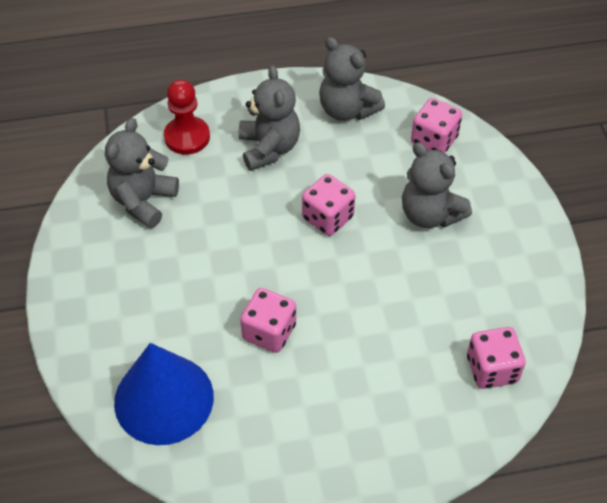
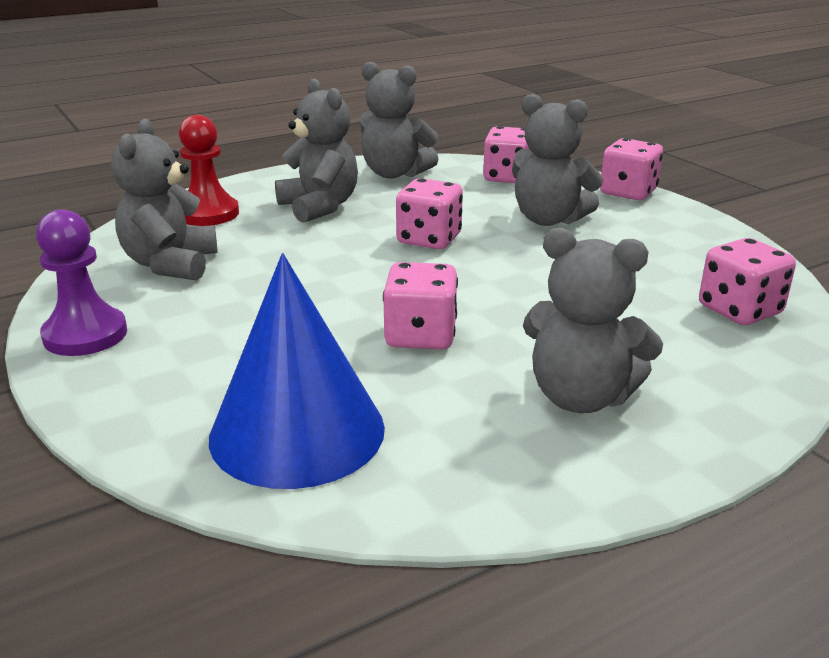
camera: 20 degrees left, 25 degrees down
none -> purple pawn [36,209,127,356]
none -> grey teddy bear [523,228,663,413]
none -> pink dice [600,138,663,200]

